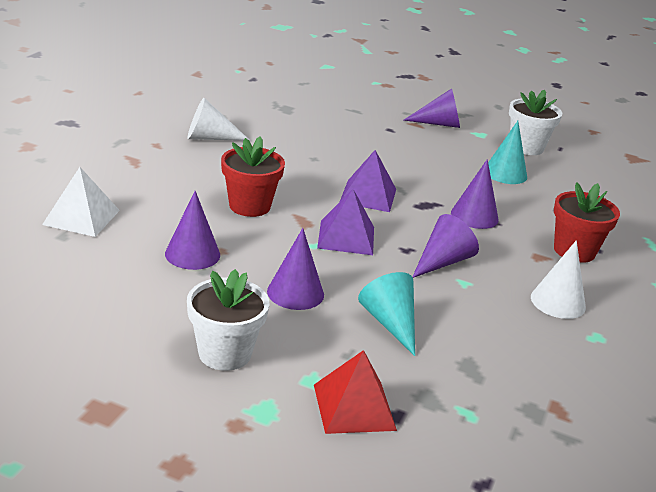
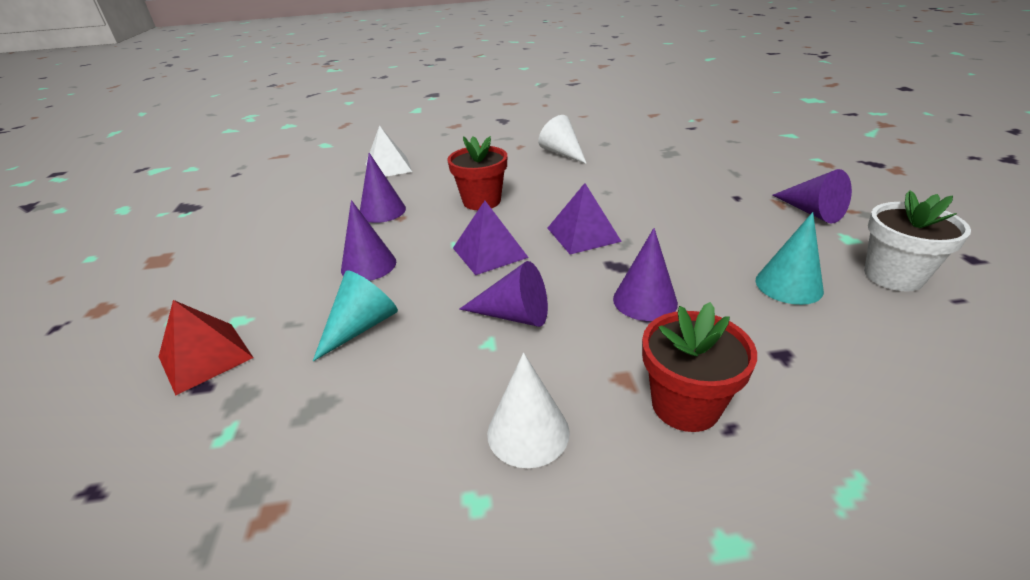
camera: 65 degrees right, 5 degrees up
white flower pot [187,269,269,371] -> none

